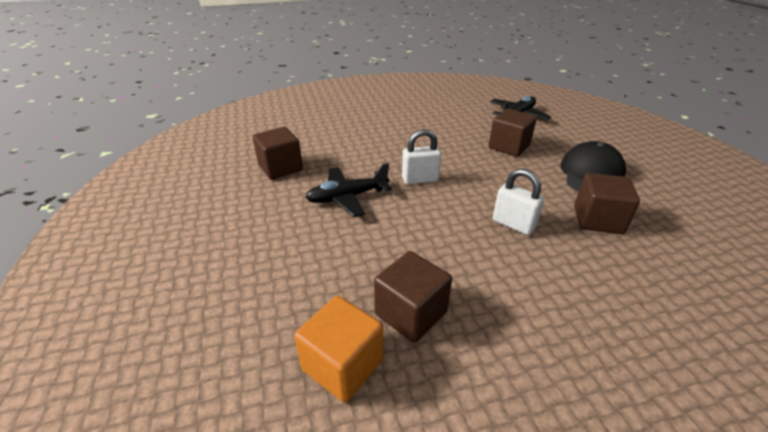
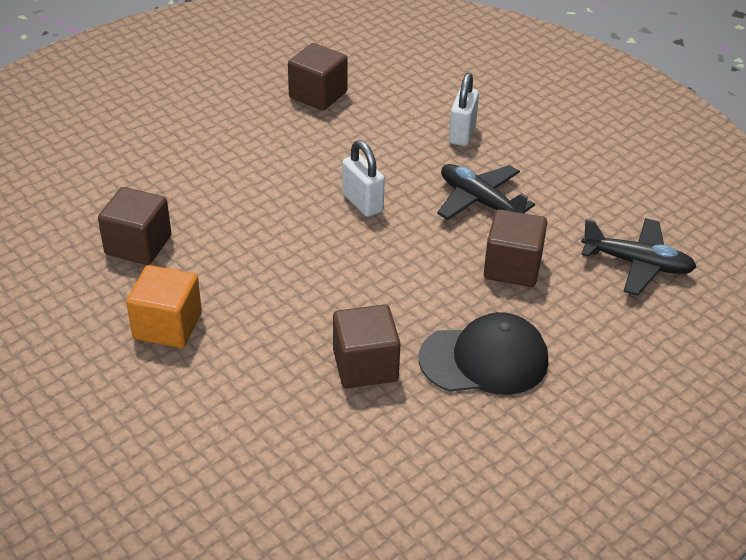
camera: 65 degrees right, 5 degrees up
orange cube [294,296,383,403] -> orange cube moved to [126,265,202,348]
black plane [305,163,392,217] -> black plane moved to [437,164,535,220]
white padlock [493,168,544,235] -> white padlock moved to [449,73,479,146]

